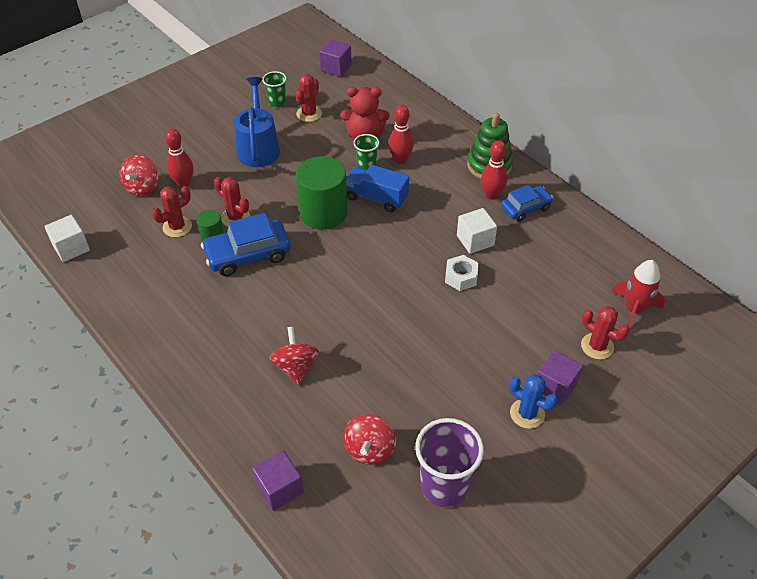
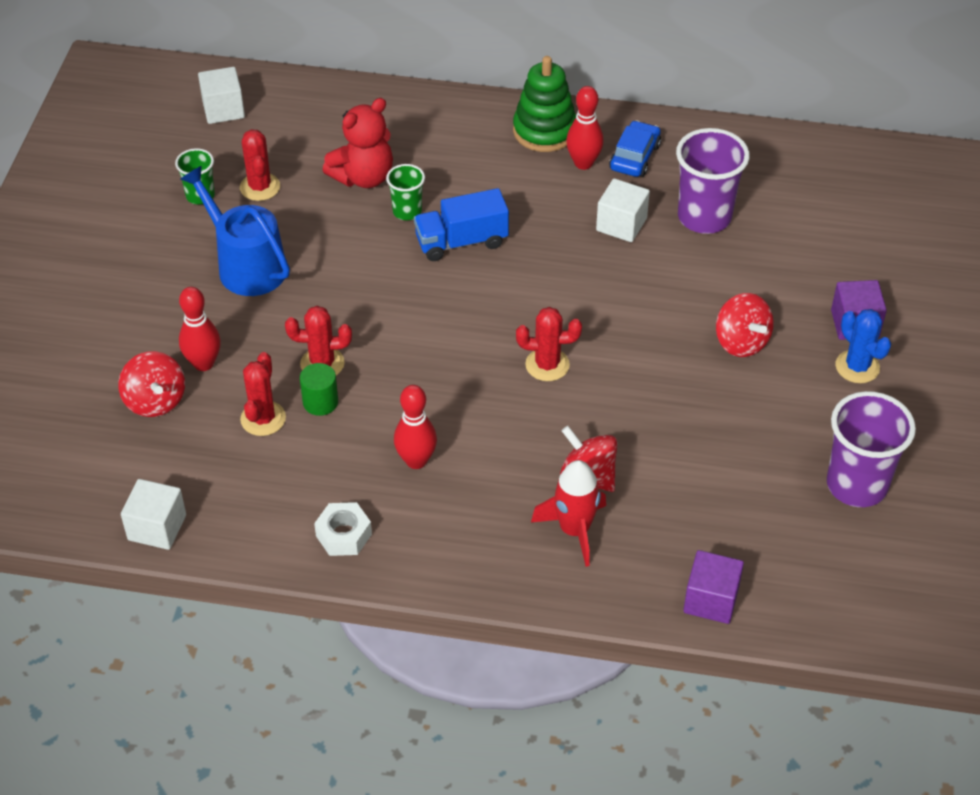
camera: 40 degrees left, 0 degrees up
blue car [201,213,290,276] -> none
green cylinder [296,156,348,230] -> none
purple cube [320,39,352,77] -> white cube [198,67,245,124]
red spinning top [343,414,396,465] -> red spinning top moved to [716,293,774,357]
red bowling pin [388,105,414,164] -> red bowling pin moved to [394,385,437,469]
white nut [445,255,479,291] -> white nut moved to [314,502,372,556]
blue cactus [509,374,558,429] -> blue cactus turned 60 degrees clockwise [836,309,891,383]
red cactus [581,306,629,359] -> red cactus moved to [516,307,582,381]
red rocket [612,260,665,328] -> red rocket moved to [531,460,606,567]
none -> purple cup [676,128,750,234]

